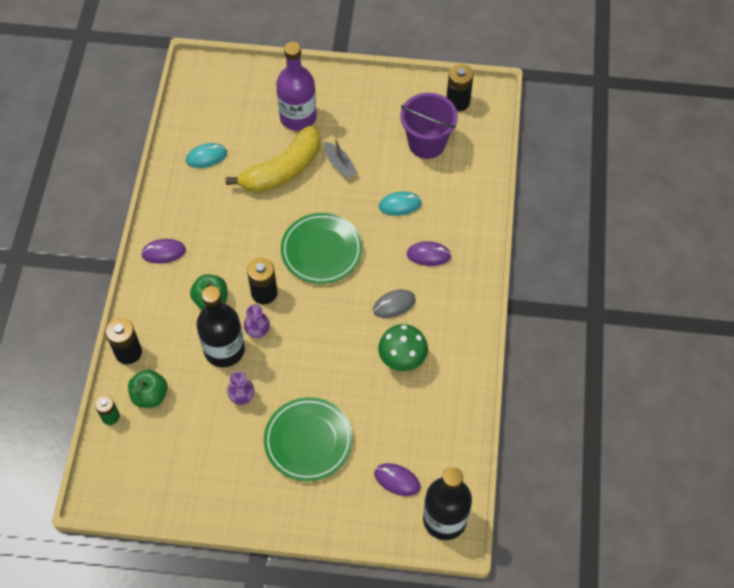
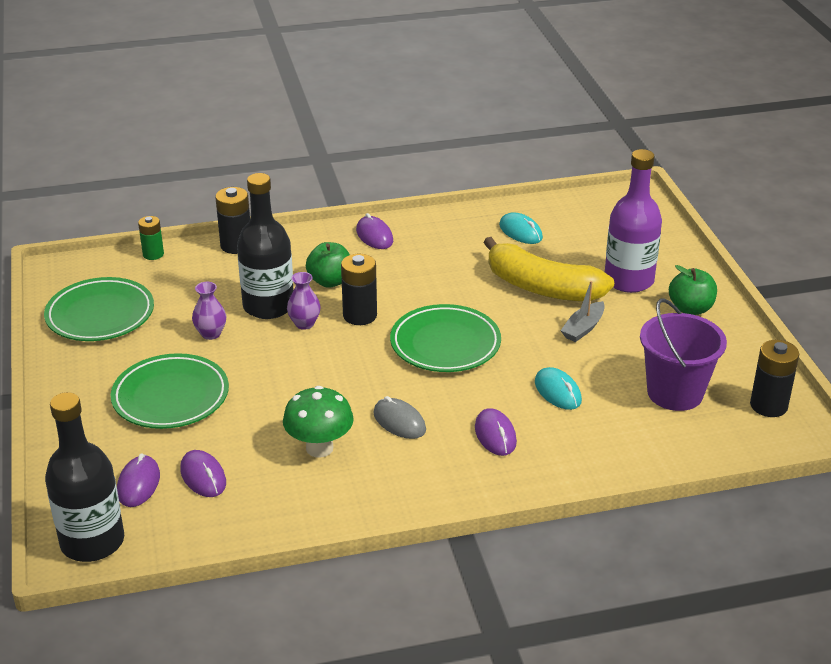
camera: 70 degrees right, 25 degrees down
green apple [128,369,168,408] -> green apple moved to [669,265,717,315]
none -> green plate [44,277,154,341]
none -> purple mouse [180,450,226,497]

